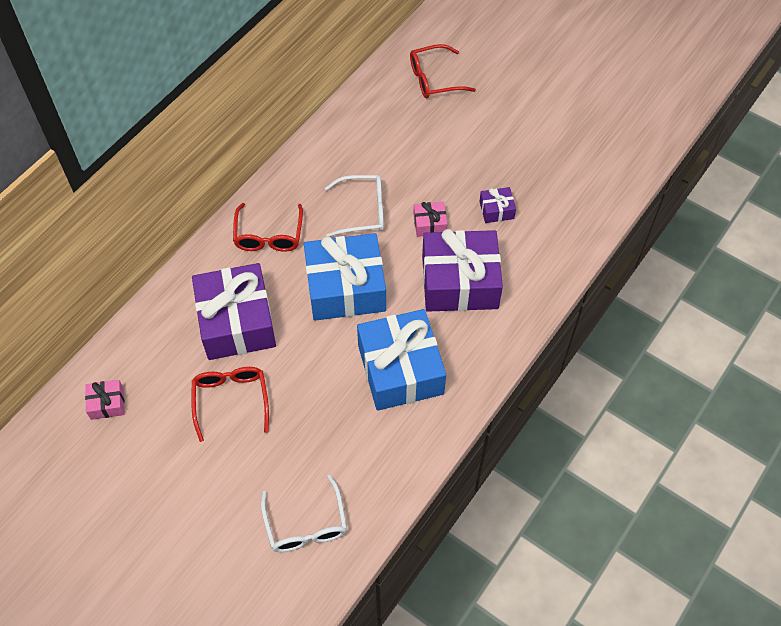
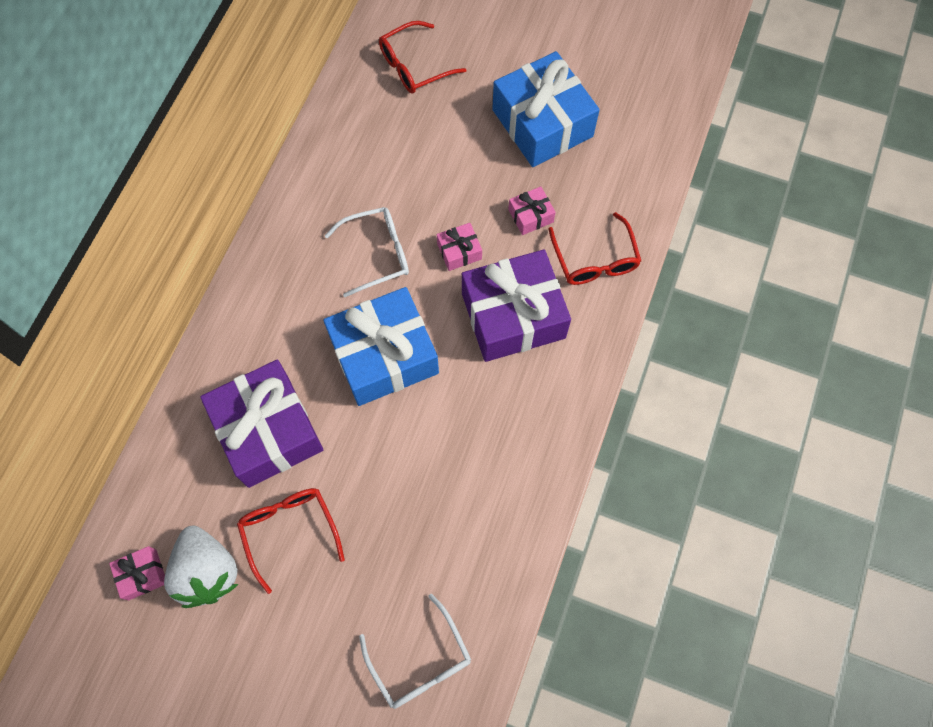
camera: 15 degrees left, 10 degrees up
red glasses [233,203,303,252] -> red glasses moved to [549,212,641,285]
blue gift [357,309,446,411] -> blue gift moved to [492,51,600,167]
purple gift [479,187,516,223] -> pink gift [508,186,556,235]
none -> white strawberry [164,526,238,608]

